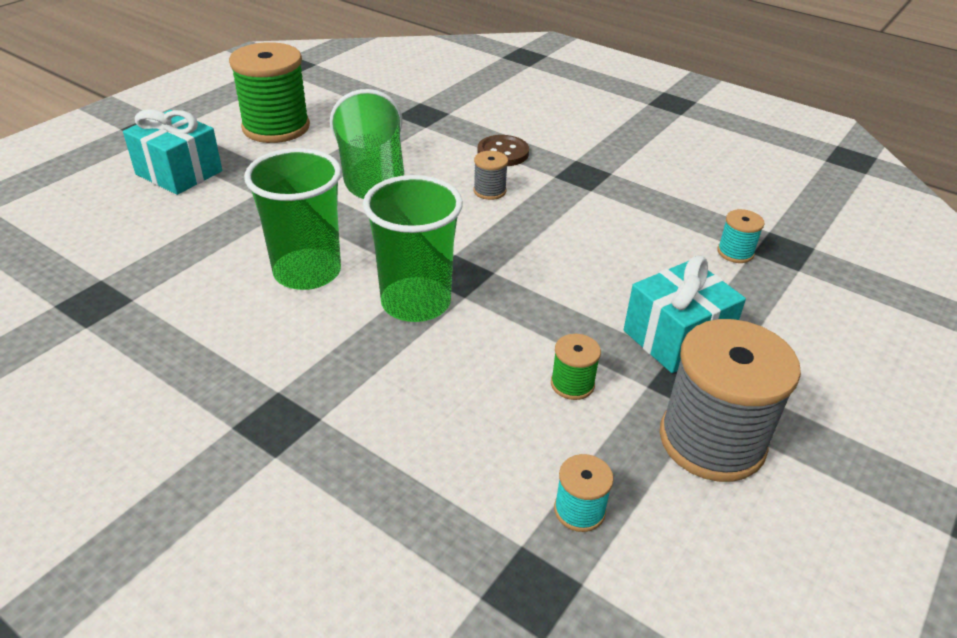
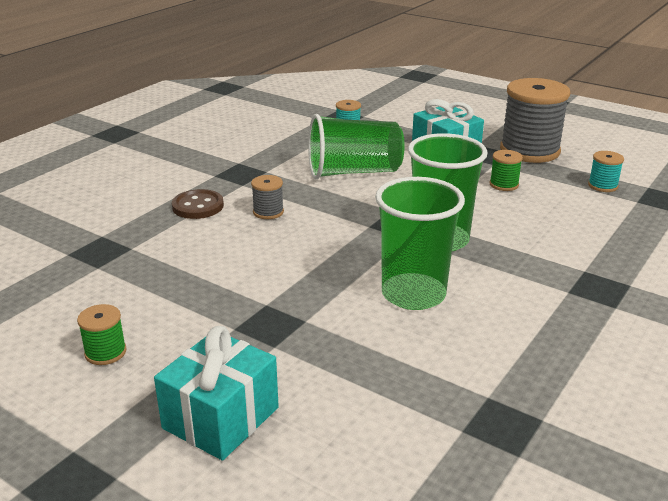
camera: 90 degrees left, 10 degrees down
green spool [229,42,310,143] -> green spool [77,304,127,365], size x0.45
green cup [330,89,404,199] -> green cup moved to [308,114,405,179]

